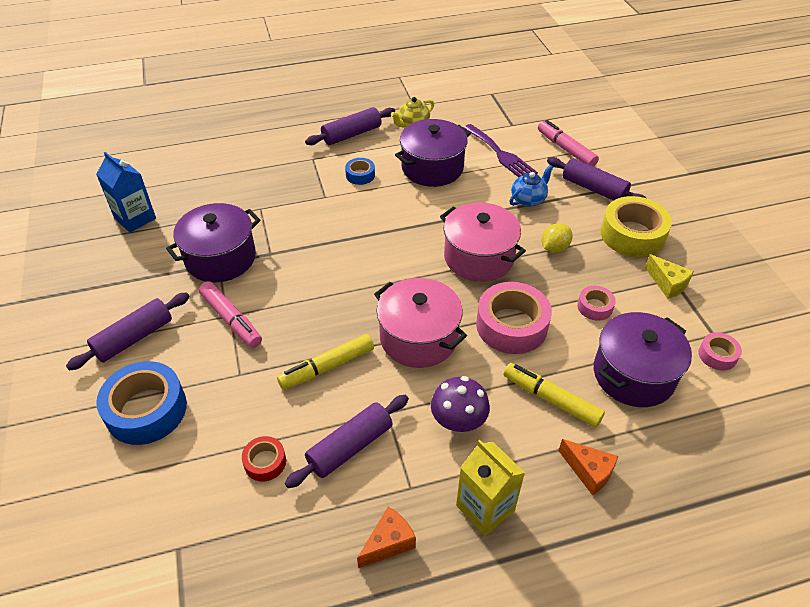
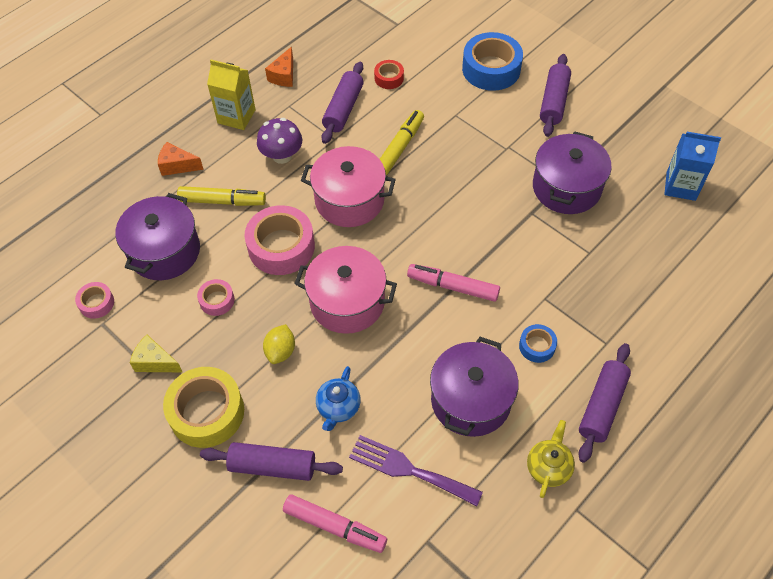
camera: 150 degrees right, 10 degrees up
pink marker [199,281,262,348] -> pink marker moved to [407,264,500,302]

